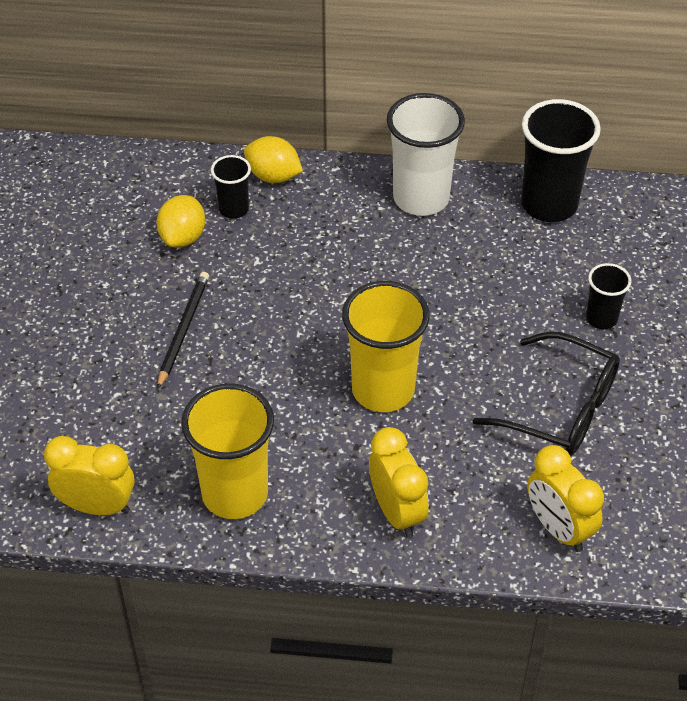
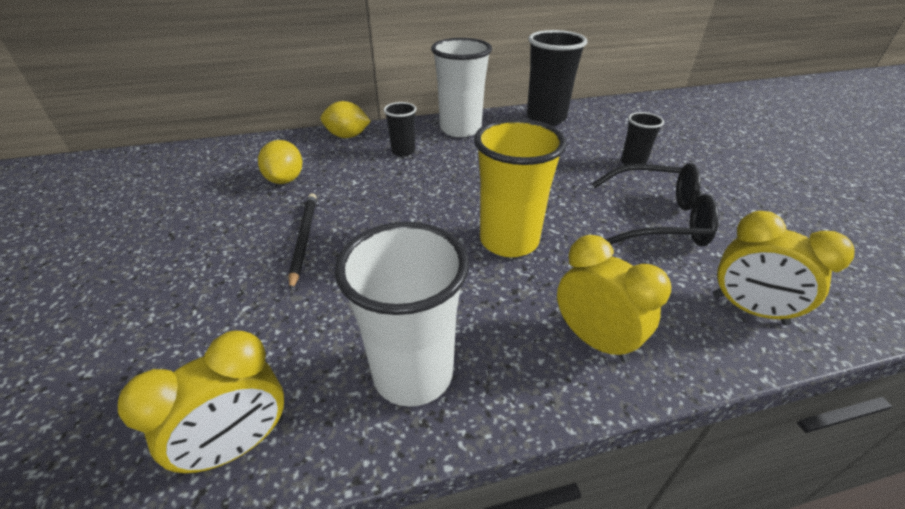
camera: 20 degrees left, 10 degrees down
yellow clock [44,436,135,515] -> yellow clock turned 150 degrees clockwise [118,330,284,475]
yellow cup [181,384,274,519] -> white cup [335,222,469,407]
black cup [211,155,251,219] -> black cup moved to [384,102,417,157]

